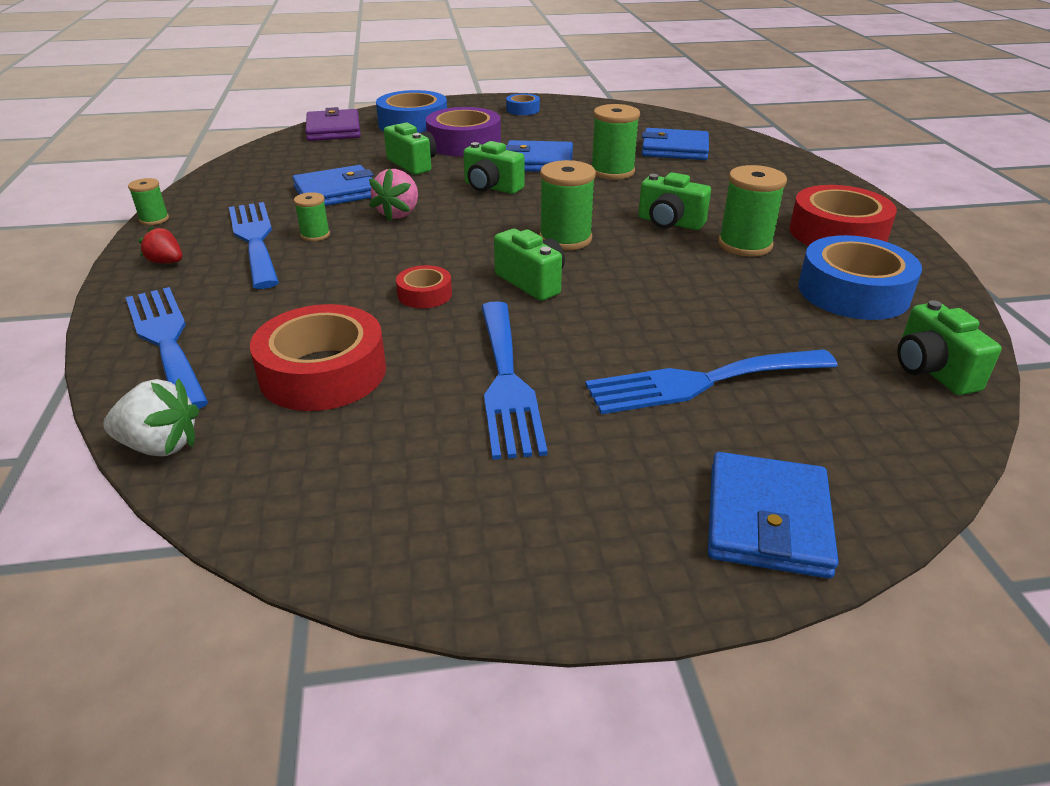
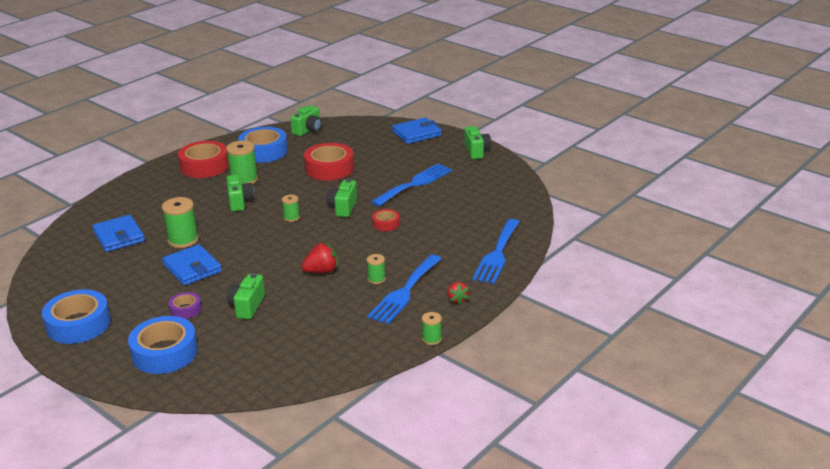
camera: 130 degrees left, 5 degrees down
white strawberry [103,379,199,456] -> none
red tape [250,304,386,411] -> red tape moved to [304,143,354,181]
blue wallet [292,165,374,206] -> none
purple wallet [305,107,361,141] -> none
pink strawberry [369,168,418,222] -> red strawberry [301,242,338,273]
purple tape [426,107,501,157] -> purple tape [169,292,202,319], size x0.51
green camera [463,141,525,194] -> green camera moved to [464,126,491,159]
blue tape [506,94,540,115] -> blue tape [42,289,111,344], size x1.98
green spool [539,160,596,250] -> green spool [282,195,300,222], size x0.56
blue fork [585,349,838,414] -> none

